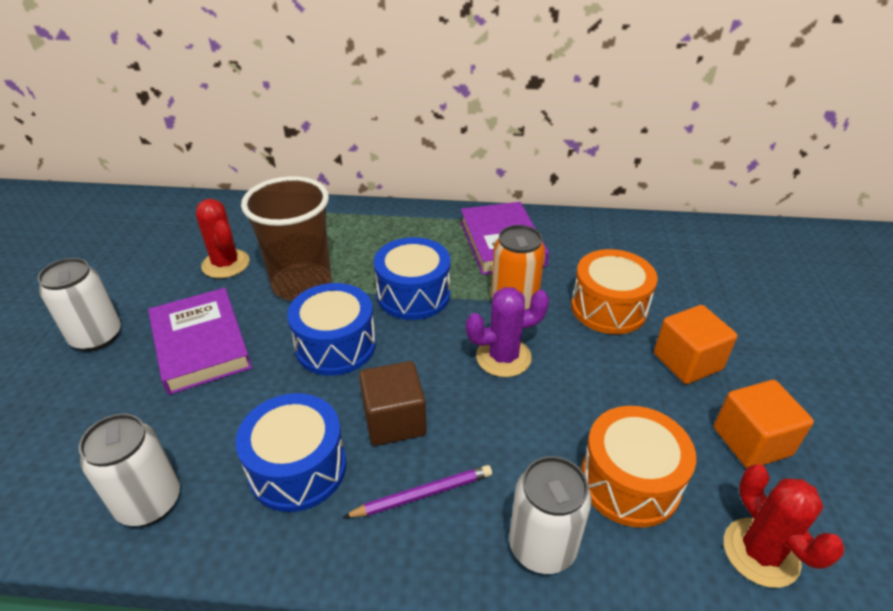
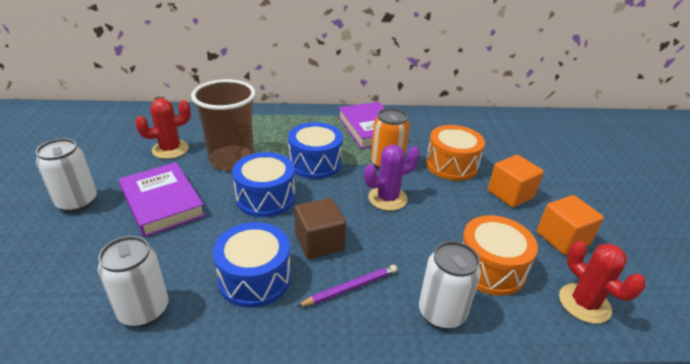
camera: 10 degrees left, 5 degrees down
red cactus [196,199,250,278] -> red cactus turned 75 degrees counterclockwise [135,98,191,159]

